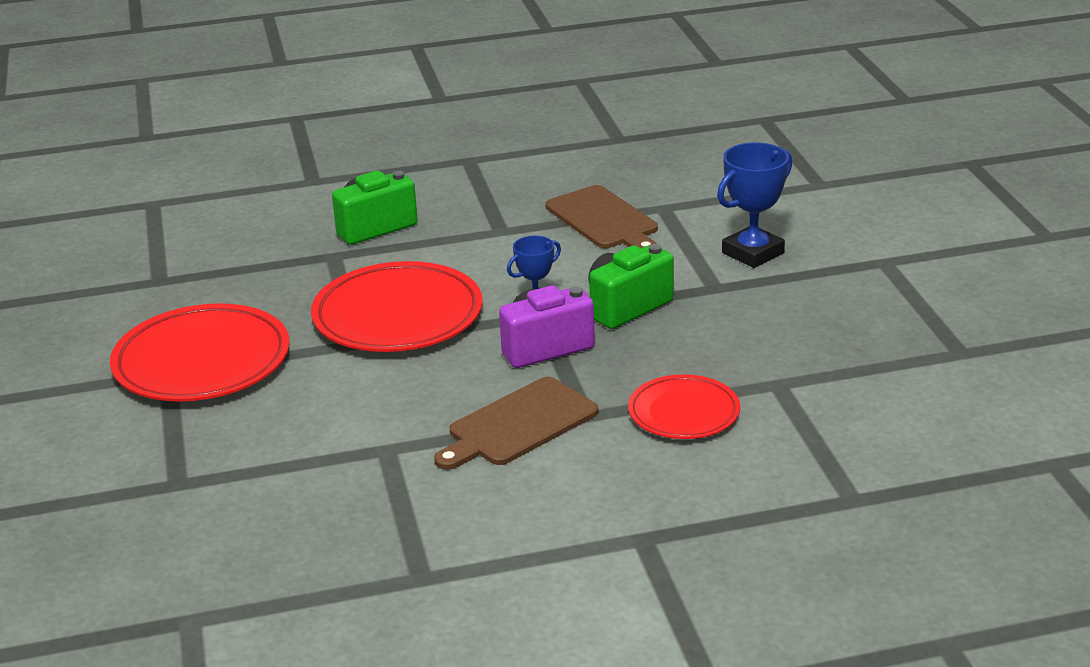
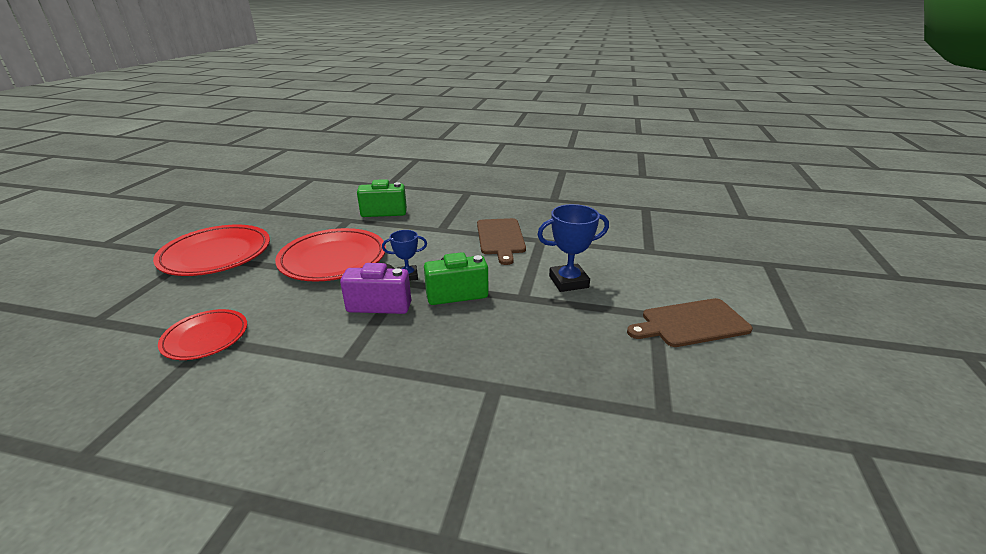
camera: 25 degrees right, 0 degrees up
brown cutting board [434,377,599,470] -> brown cutting board moved to [627,298,753,347]
red plate [628,374,740,439] -> red plate moved to [158,309,247,360]

